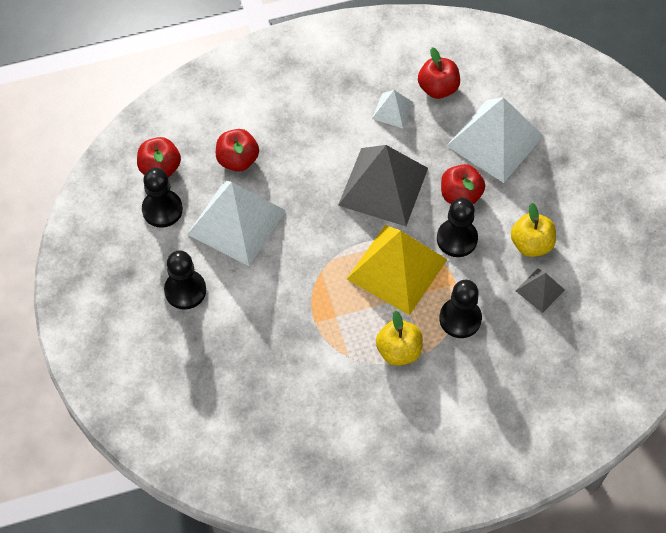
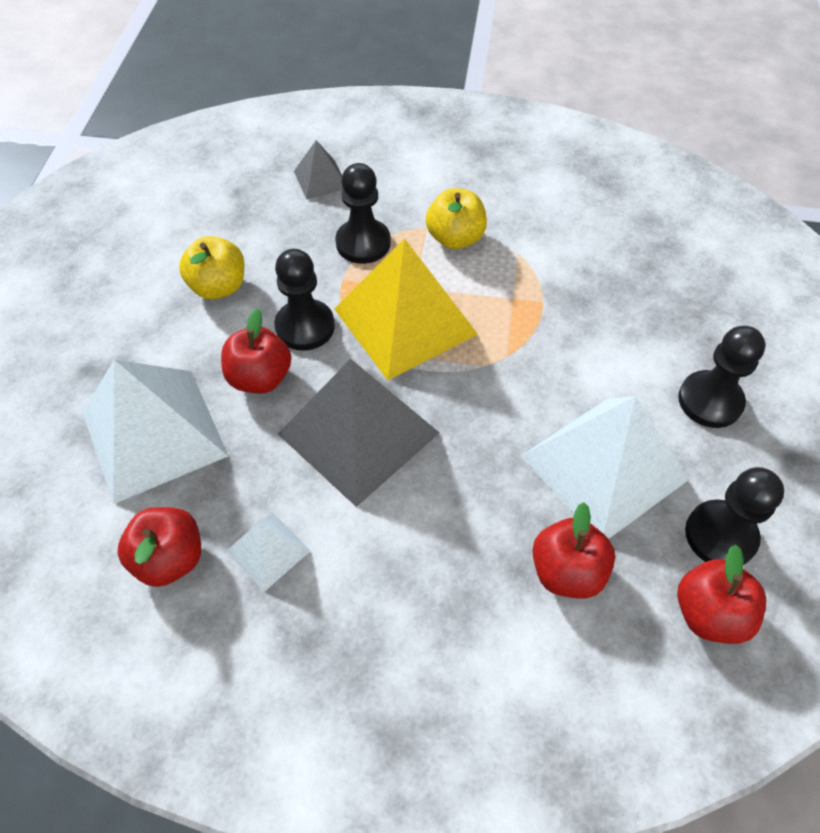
camera: 155 degrees left, 5 degrees down
grey pyramid [515,268,565,313] -> grey pyramid moved to [294,140,343,199]

